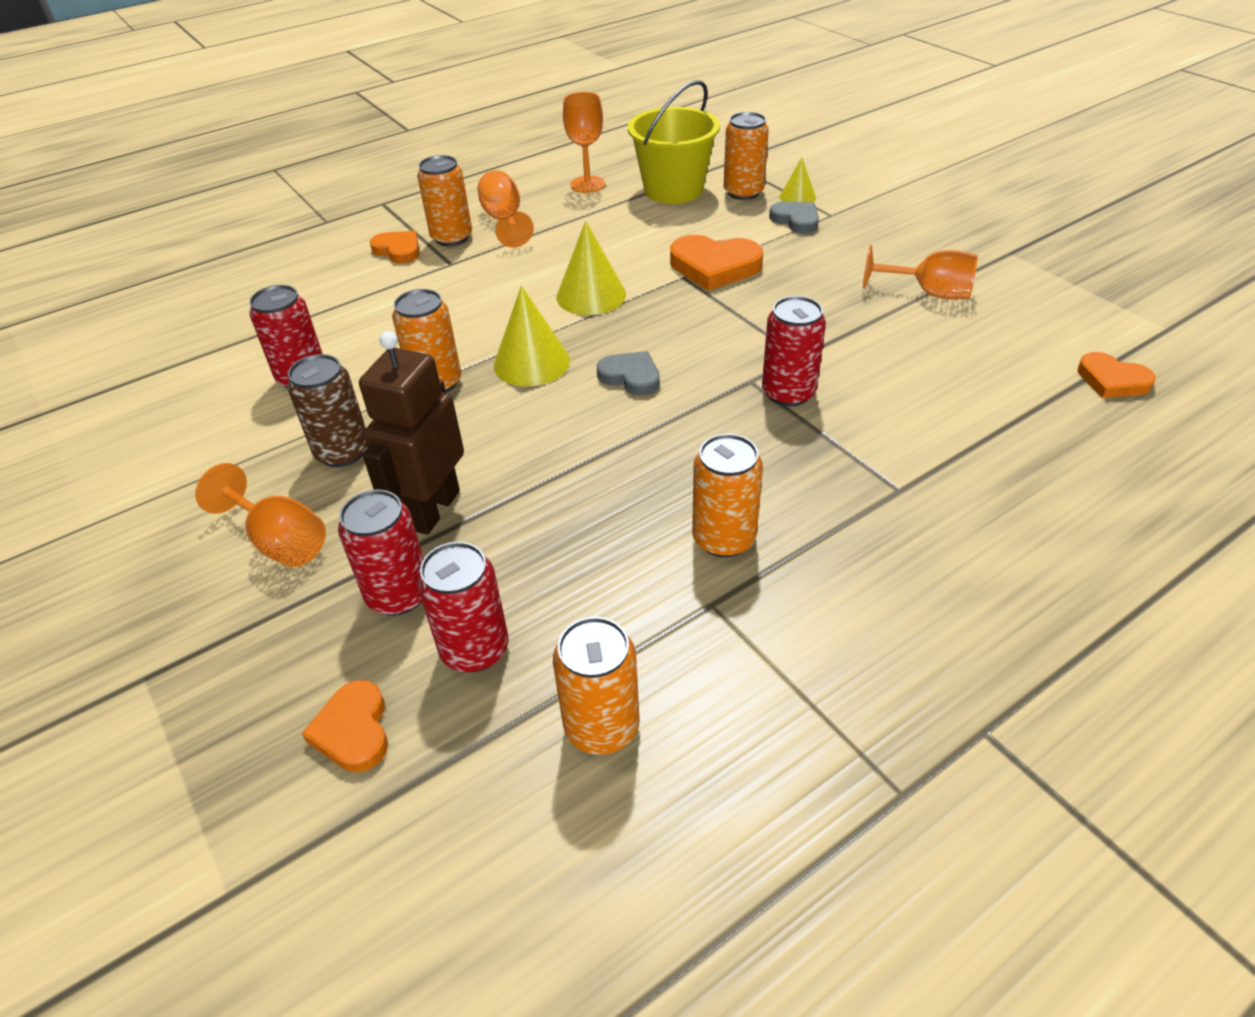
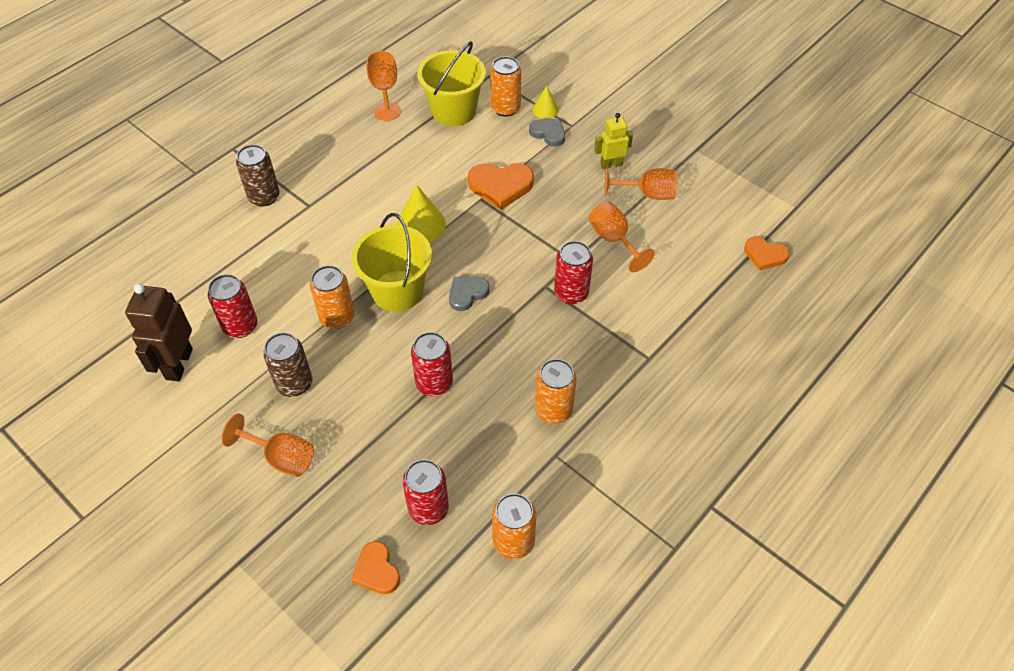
camera: 15 degrees left, 10 degrees up
red can [338,490,424,616] -> red can moved to [411,332,453,396]
brown robot [359,331,464,535] -> brown robot moved to [125,283,193,381]
orange heart [370,231,420,264] -> brown can [236,144,280,207]
orange can [417,155,472,246] -> none
orange goblet [477,170,534,248] -> orange goblet moved to [589,201,655,272]
yellow cone [494,286,570,386] -> yellow bucket [351,213,432,312]
grey heart [597,351,660,396] -> grey heart turned 60 degrees counterclockwise [449,277,490,311]
none -> yellow robot [594,113,633,169]

